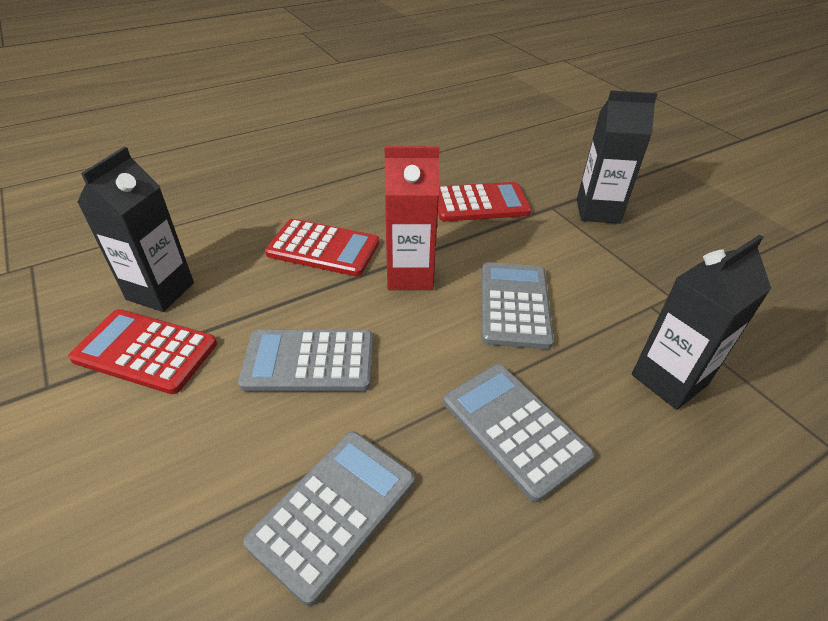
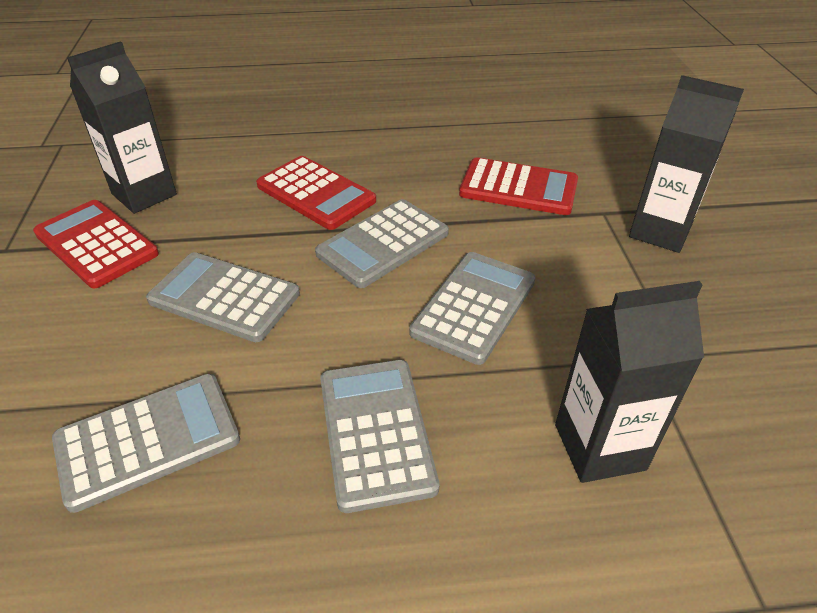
camera: 25 degrees right, 0 degrees up
red carton [385,146,439,290] -> grey calculator [315,199,449,288]

